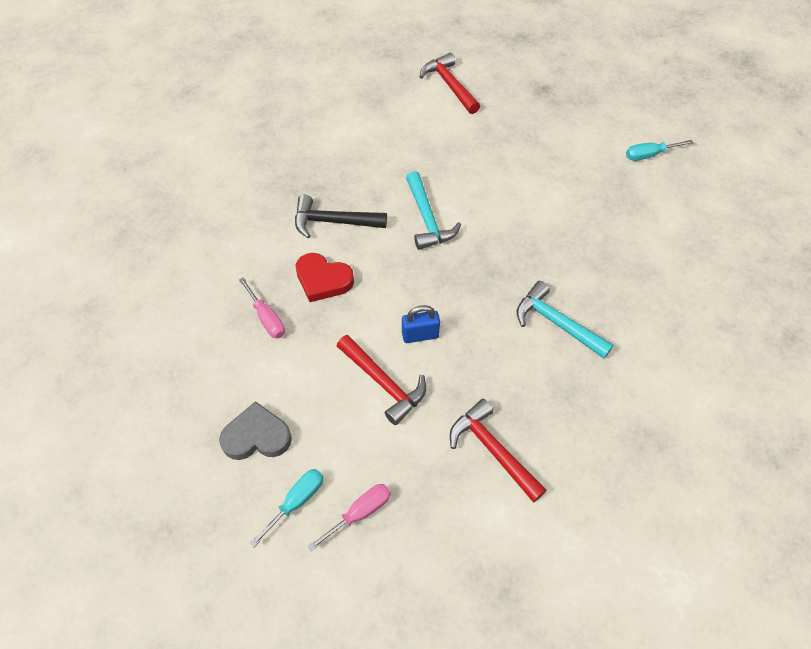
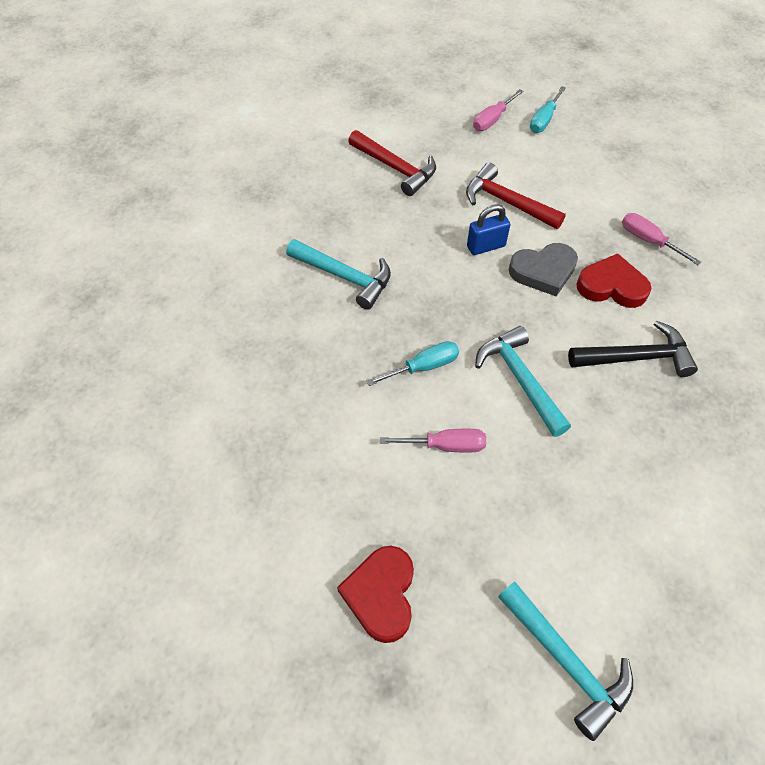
camera: 170 degrees right, 0 degrees up
grey heart [219,401,292,460] -> grey heart moved to [509,243,578,296]
red hammer [420,53,480,114] -> turquoise hammer [498,582,633,741]
turquoise screwdriver [626,140,694,161] -> turquoise screwdriver moved to [367,341,459,386]
none -> red heart [337,546,414,643]
none -> pink screwdriver [380,429,486,453]

